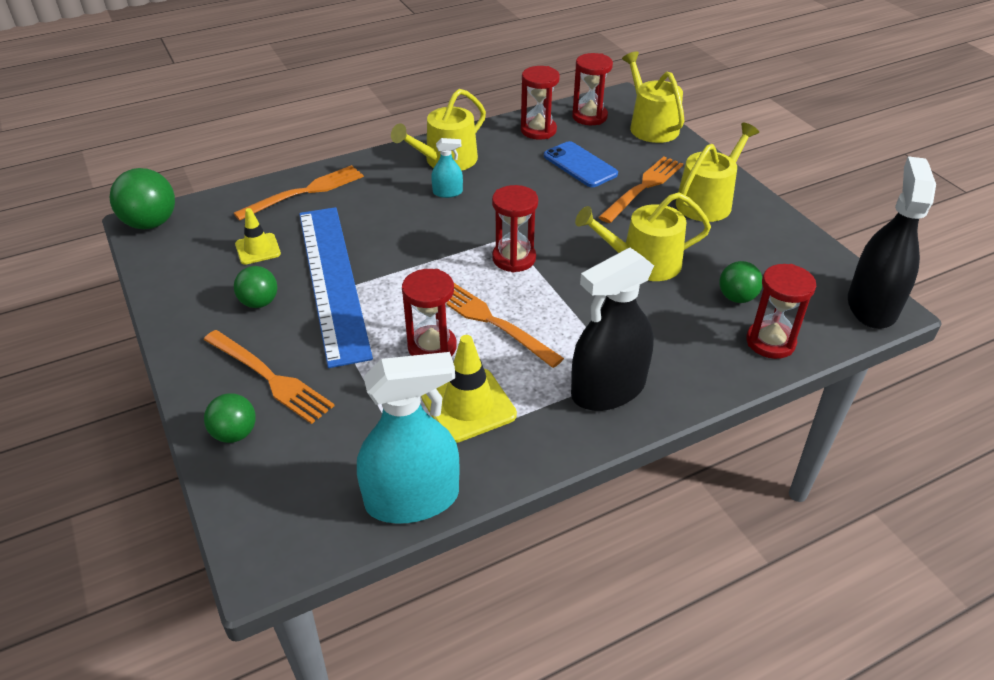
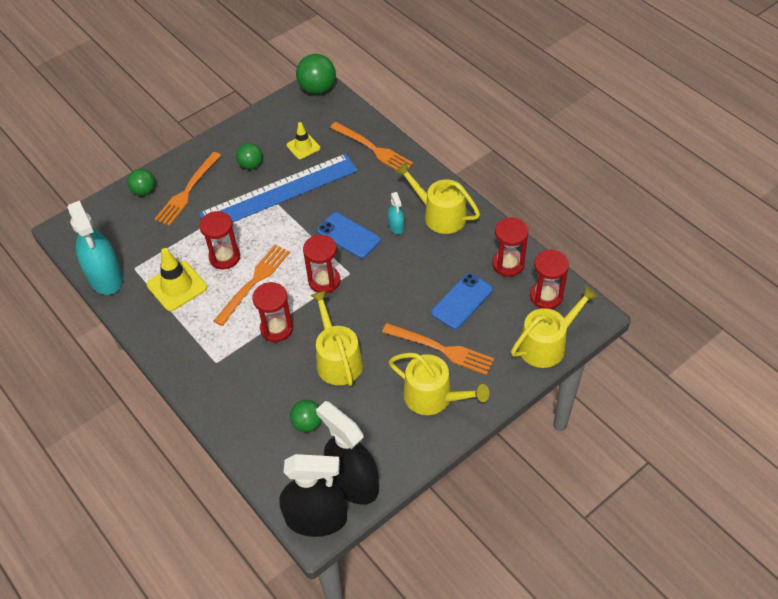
camera: 80 degrees right, 10 degrees up
black spray bottle [571,248,654,411] -> black spray bottle moved to [316,401,379,505]
red hourglass [746,264,816,359] -> red hourglass moved to [252,282,293,342]
none -> blue phone [317,212,381,258]

